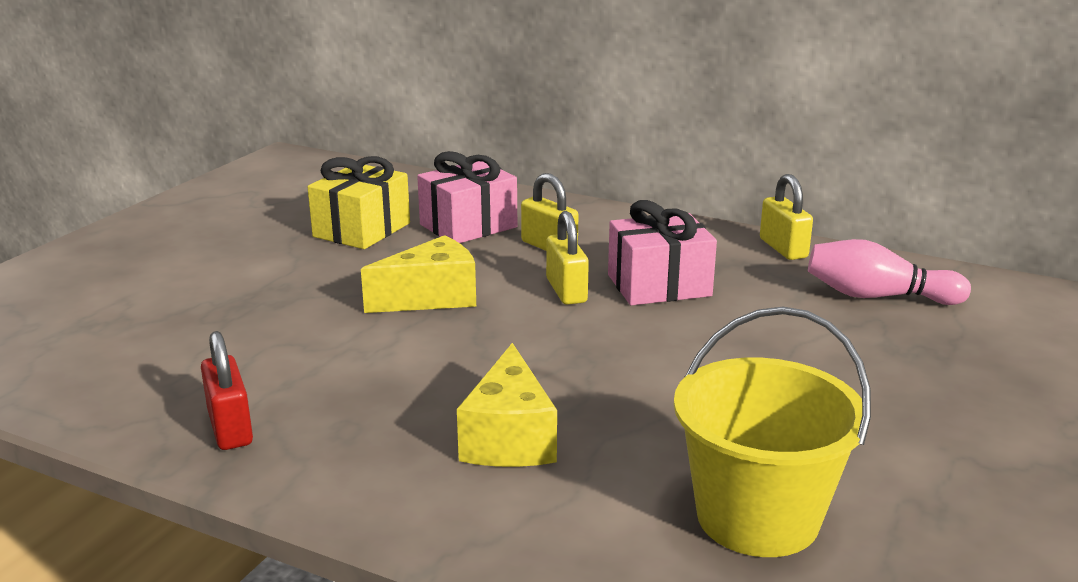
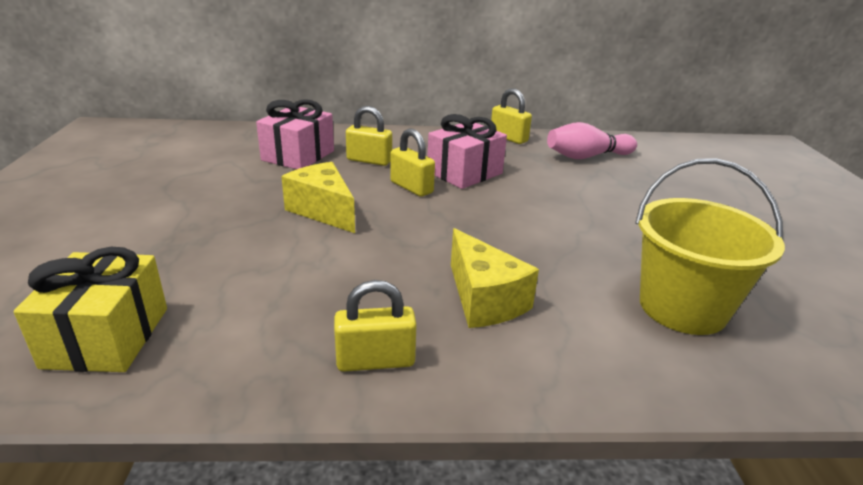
camera: 30 degrees left, 5 degrees up
red padlock [201,331,253,450] -> none
yellow gift [307,156,410,249] -> yellow gift moved to [14,247,167,372]
yellow cheese [361,235,476,313] -> yellow cheese turned 75 degrees counterclockwise [281,162,355,233]
none -> yellow padlock [334,280,417,372]

